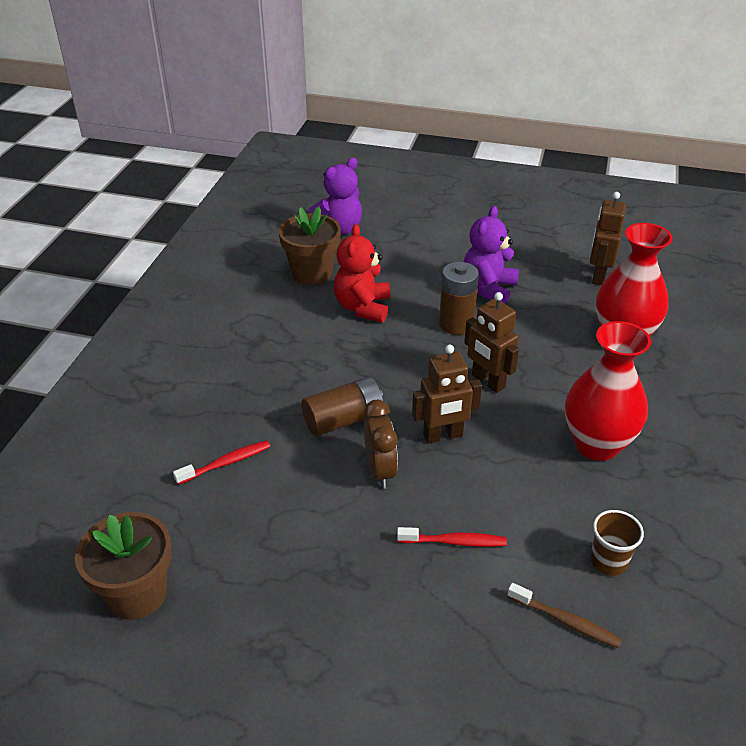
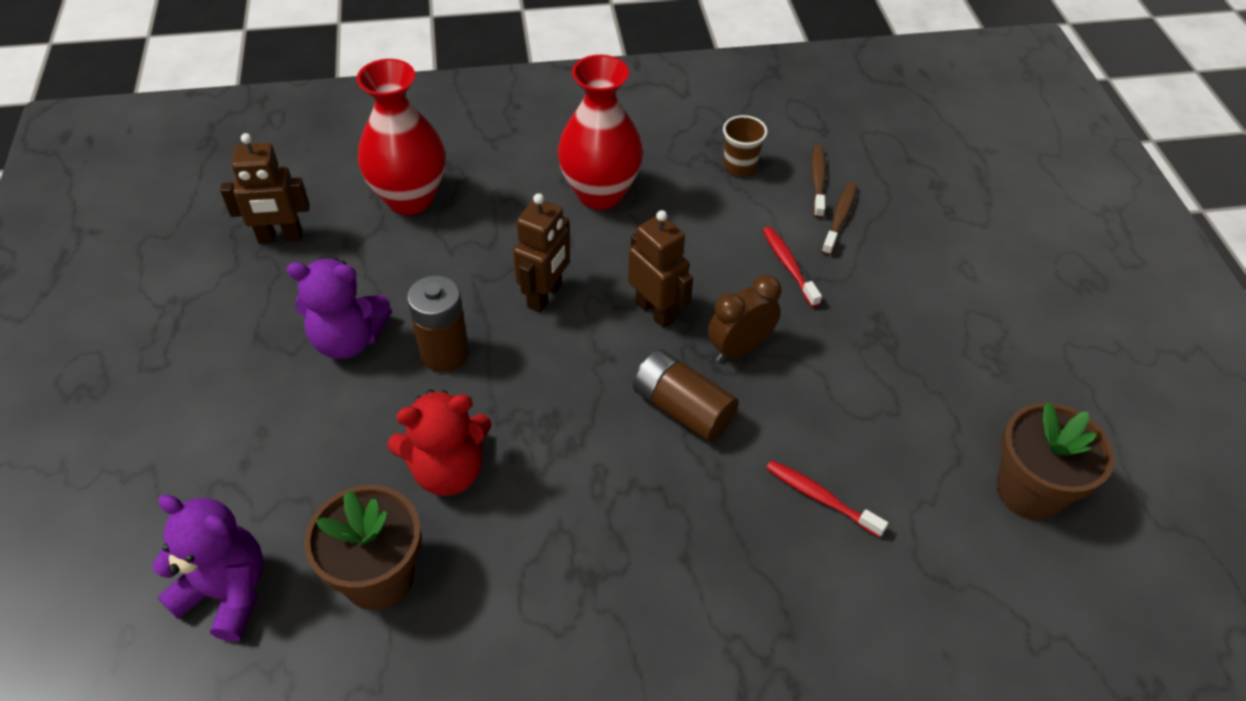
camera: 115 degrees left, 10 degrees up
none -> brown toothbrush [822,182,857,255]

